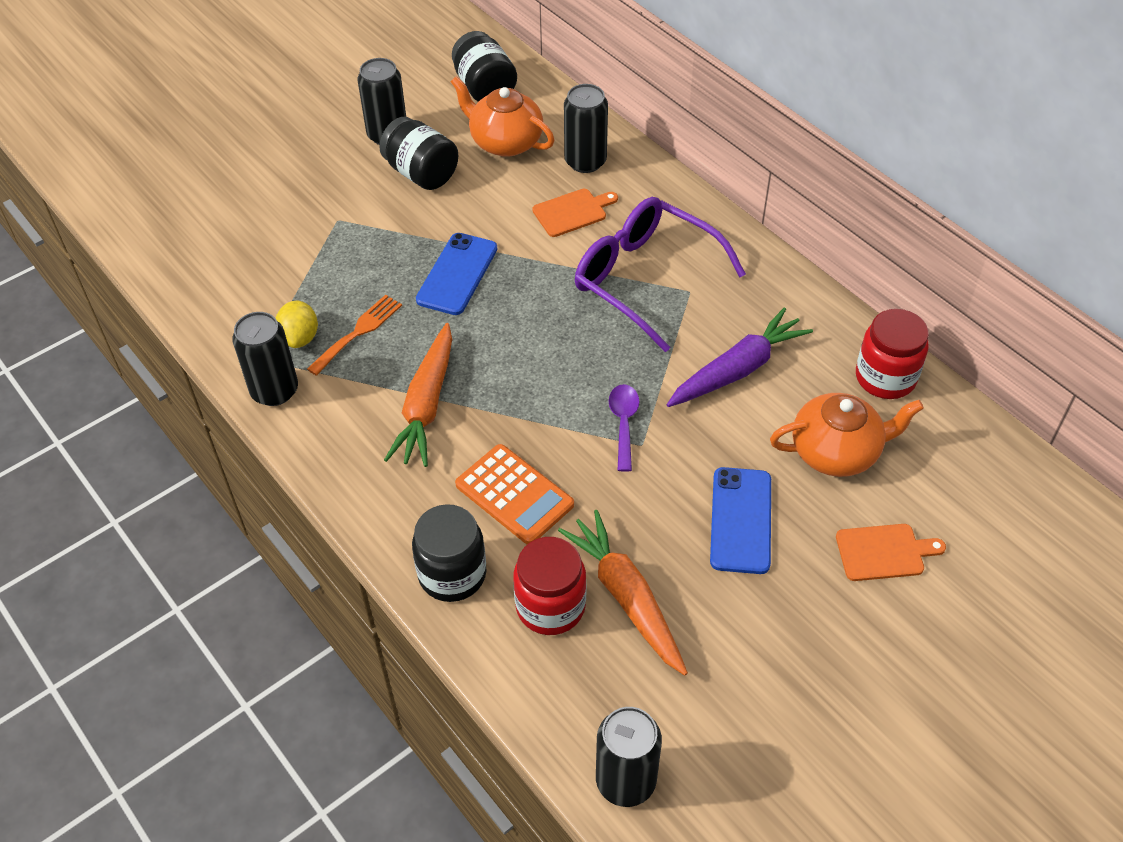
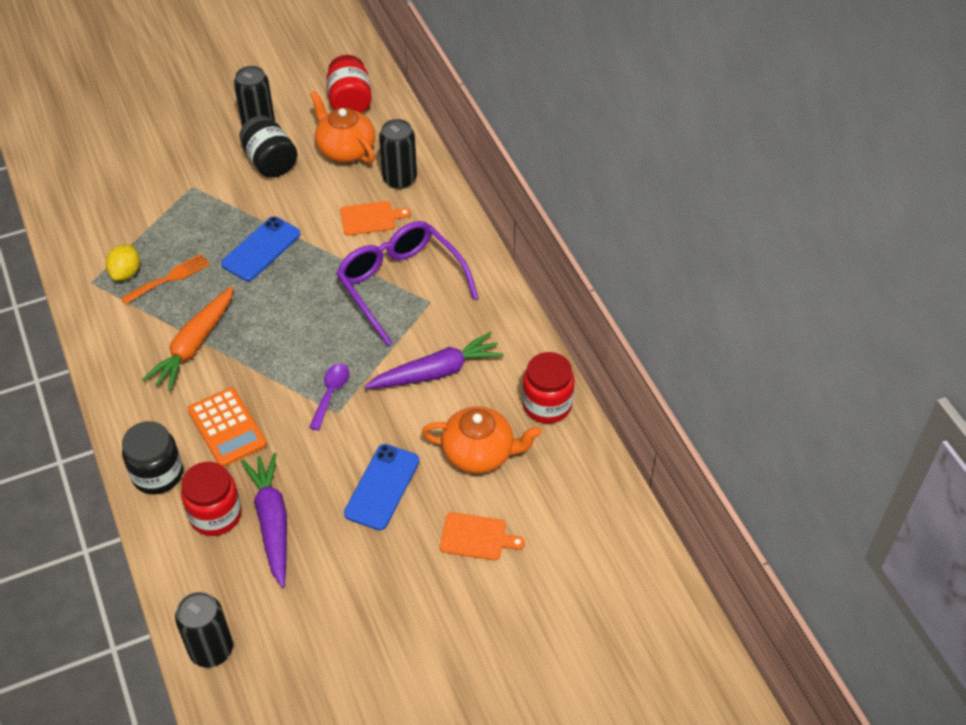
camera: 15 degrees right, 0 degrees up
black can [232,312,298,406] -> none
black jar [452,31,517,102] -> red jar [327,55,372,113]
orange carrot [558,510,688,676] -> purple carrot [241,453,287,587]

